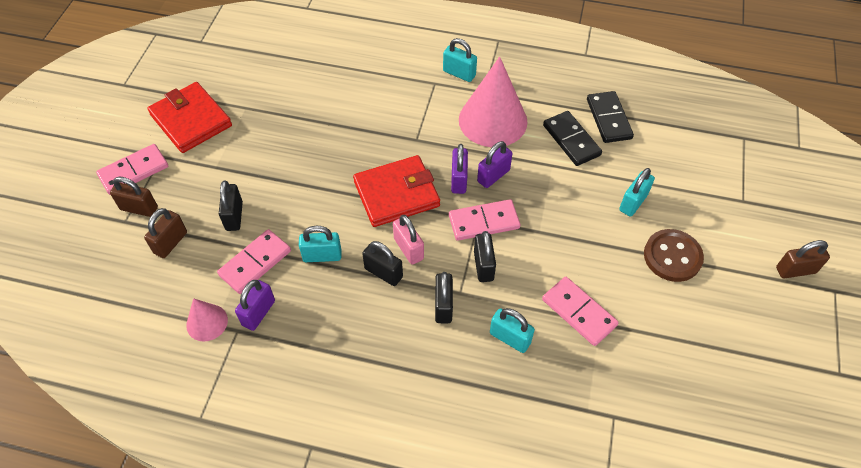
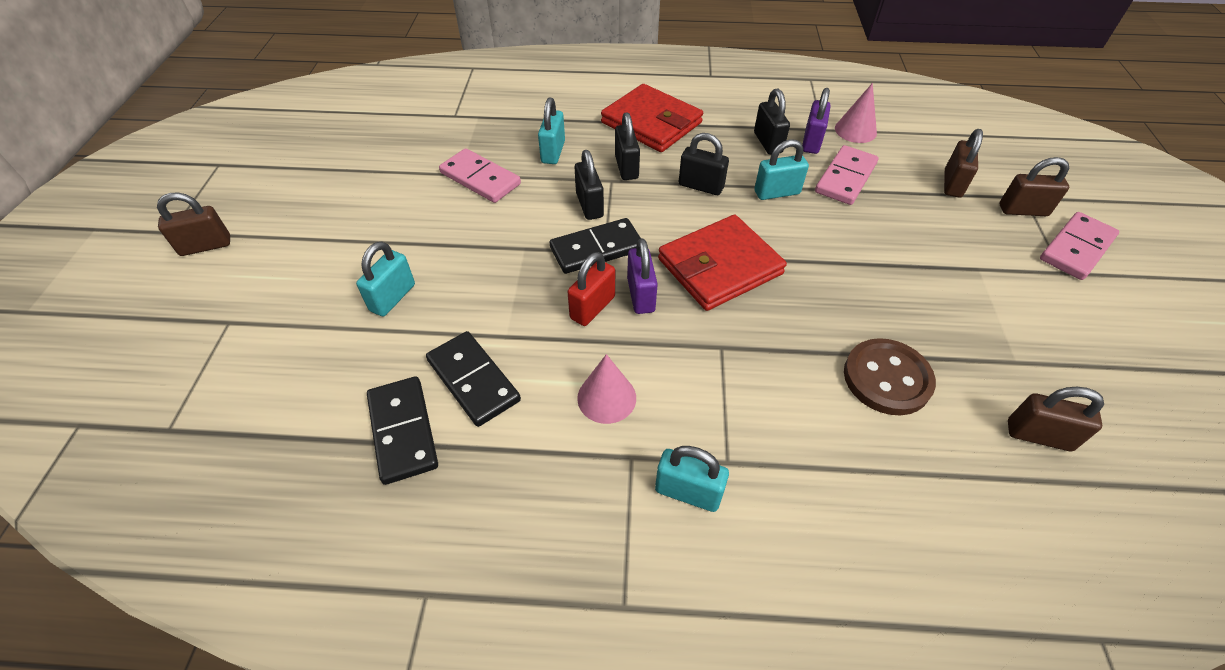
camera: 170 degrees right, 5 degrees down
red wallet [147,82,232,153] -> red wallet moved to [601,84,703,152]
black padlock [219,181,243,231] -> black padlock moved to [754,89,790,155]
pink padlock [393,215,424,265] -> none
pink domino [449,199,520,241] -> black domino [550,218,640,274]
pink cone [459,57,528,147] -> pink cone [577,354,636,424], size x0.50
purple padlock [477,141,513,188] -> red padlock [568,252,615,326]
turquoise padlock [490,308,535,353] -> turquoise padlock turned 75 degrees clockwise [538,98,565,164]
brown button [644,229,704,282] -> brown button moved to [844,338,936,415]
none -> brown padlock [1008,387,1104,451]

